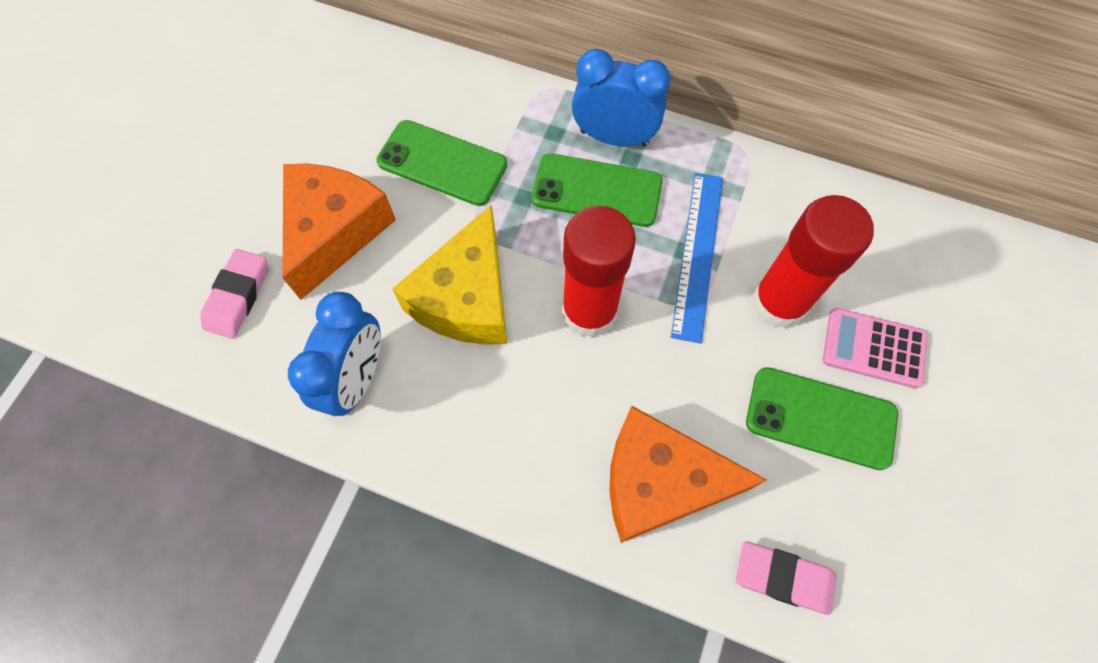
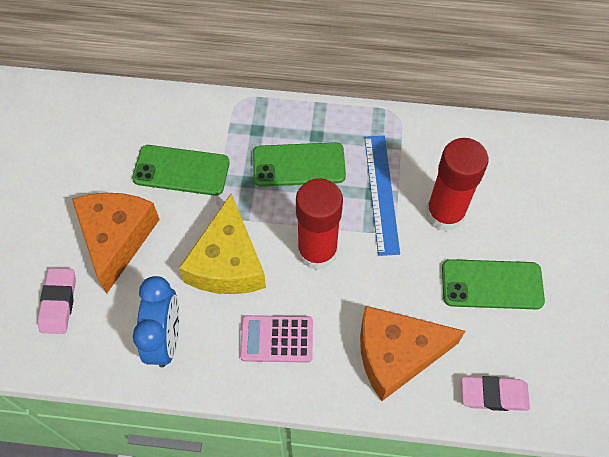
camera: 15 degrees left, 5 degrees down
blue clock [572,49,670,146] -> none
pink calculator [823,308,927,388] -> pink calculator moved to [240,315,313,363]

